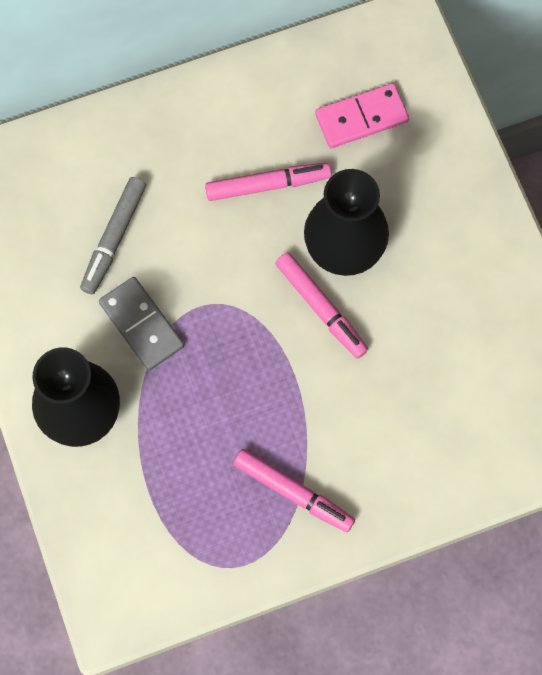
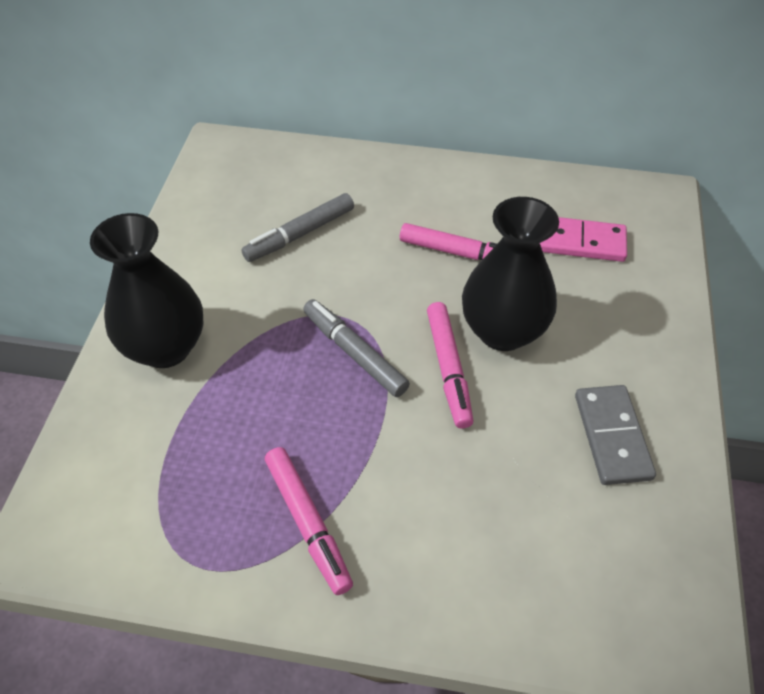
camera: 30 degrees right, 20 degrees down
grey domino [99,277,184,370] -> grey domino moved to [575,385,656,485]
none -> grey marker [303,299,410,397]

